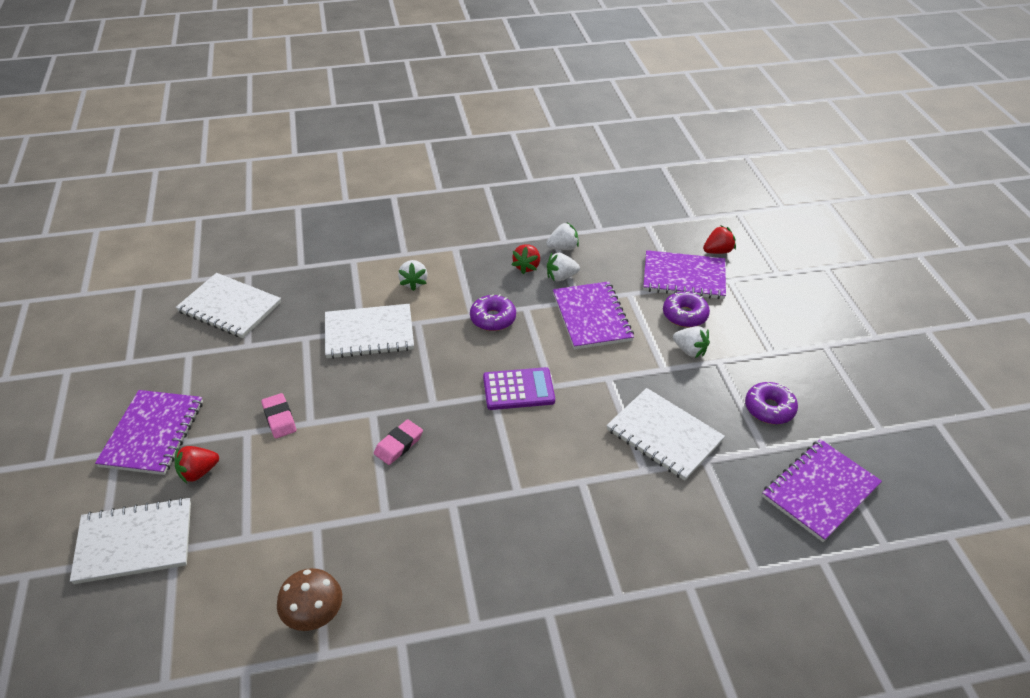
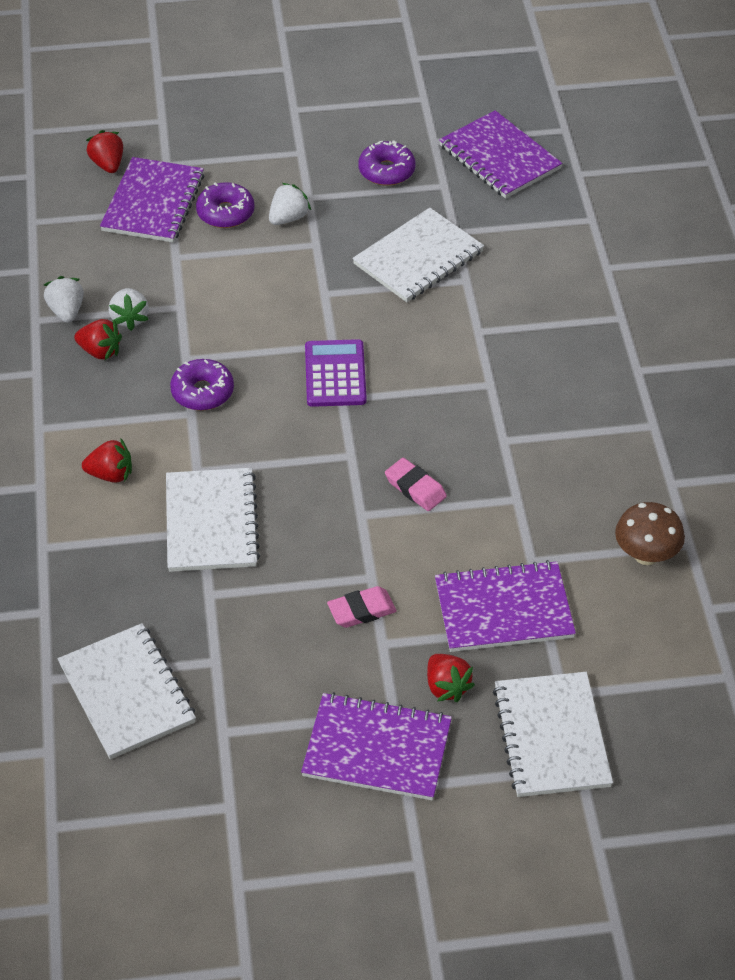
camera: 85 degrees left, 5 degrees up
white notebook [176,273,281,338] -> white notebook turned 60 degrees counterclockwise [58,623,196,759]
white strawberry [398,260,428,291] -> red strawberry [82,438,132,483]
purple notebook [553,281,634,350] -> purple notebook moved to [435,560,576,652]

